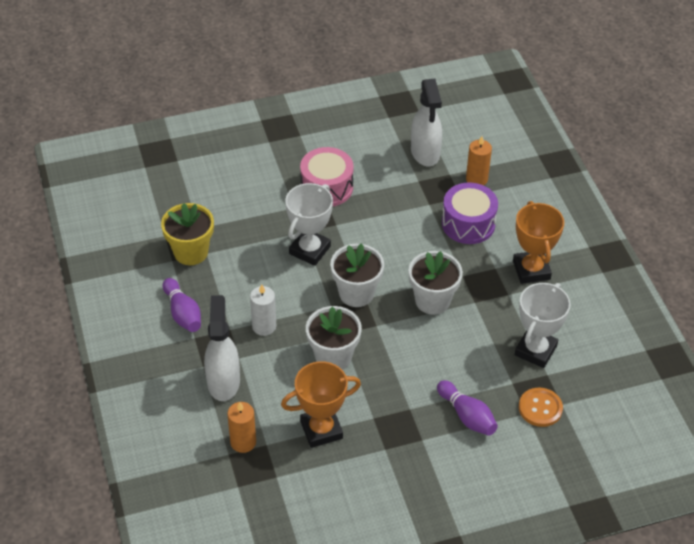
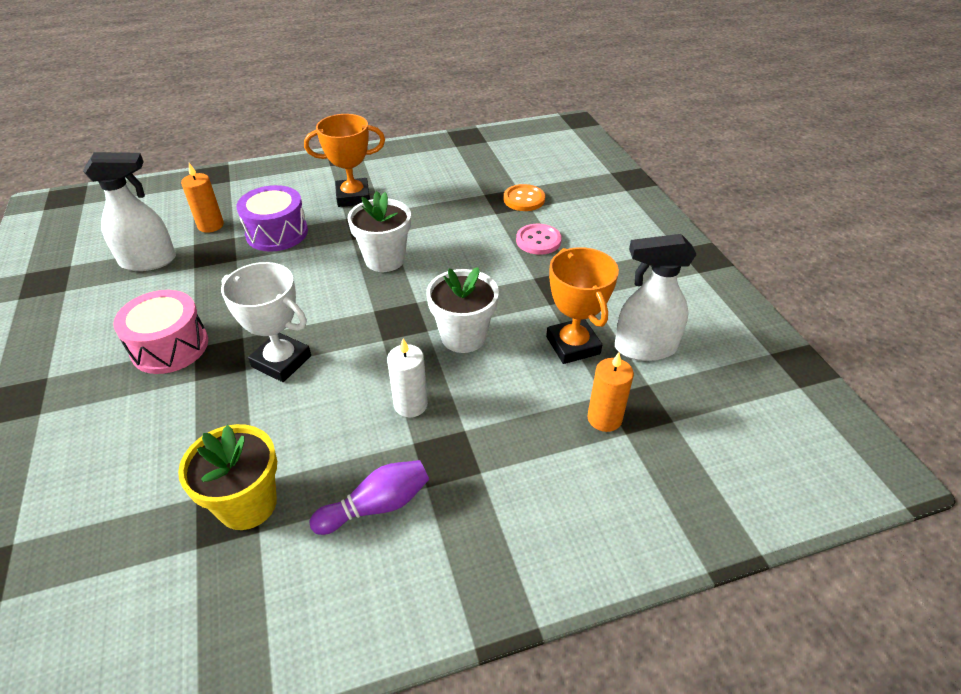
camera: 90 degrees left, 5 degrees down
white spray bottle [204,295,240,401] -> white spray bottle moved to [615,234,697,361]
white flower pot [330,243,384,307] -> none
purple bowling pin [437,380,498,436] -> pink button [516,224,562,255]
white trophy [515,283,571,368] -> none

